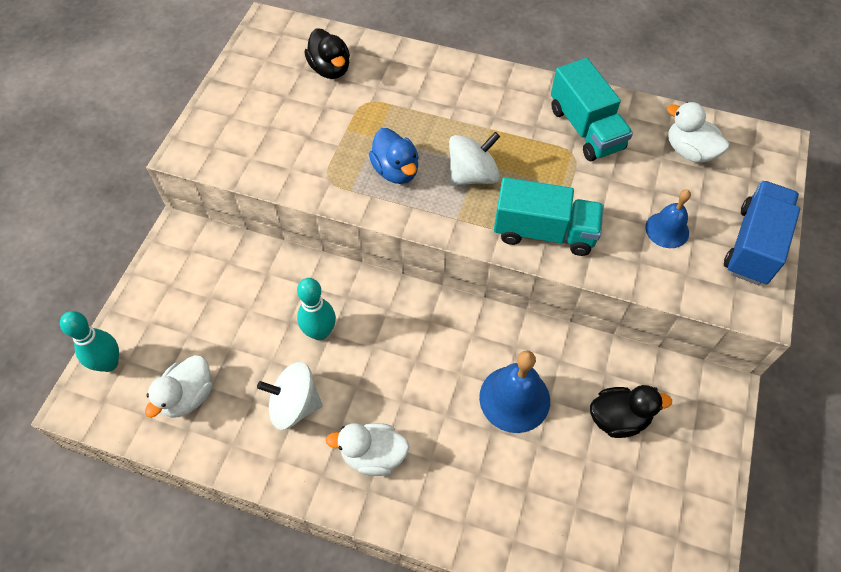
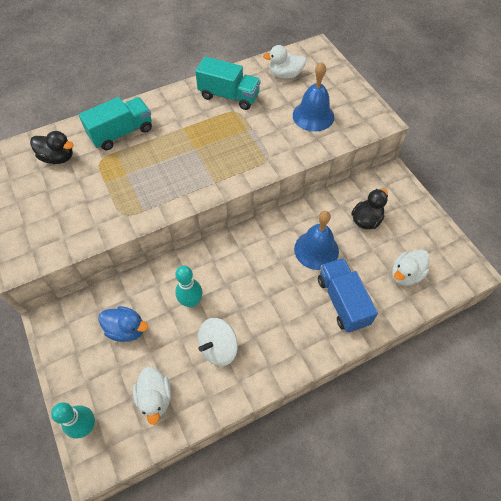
camera: 45 degrees left, 0 degrees up
white duck [325,423,409,476] -> white duck moved to [392,250,430,286]
blue duck [369,128,419,184] -> blue duck moved to [98,306,148,342]
white spinning top [449,132,500,186] -> none
turquoise truck [494,177,604,256] -> turquoise truck moved to [79,97,152,150]
blue bell [645,189,691,248] -> blue bell [293,62,334,132], size x1.60
blue truck [724,181,800,285] -> blue truck moved to [318,258,378,333]

